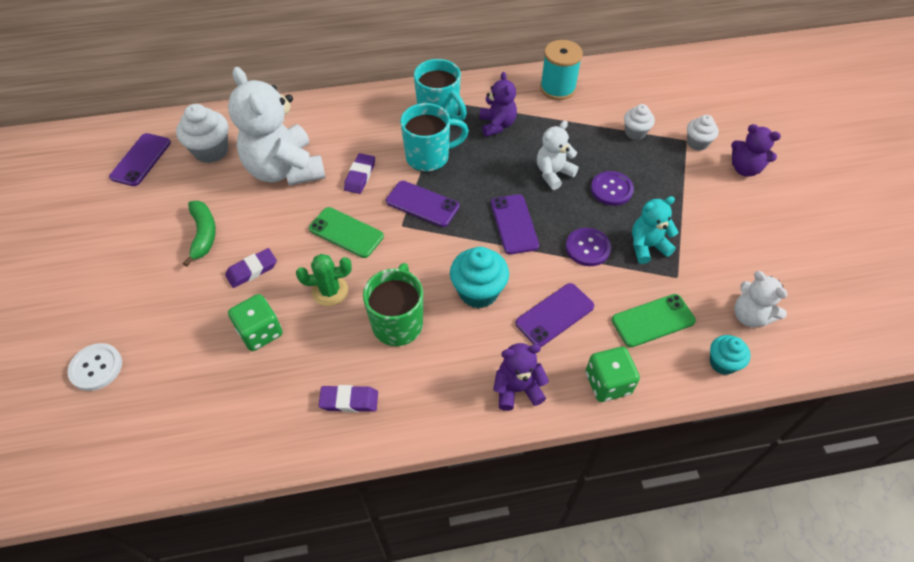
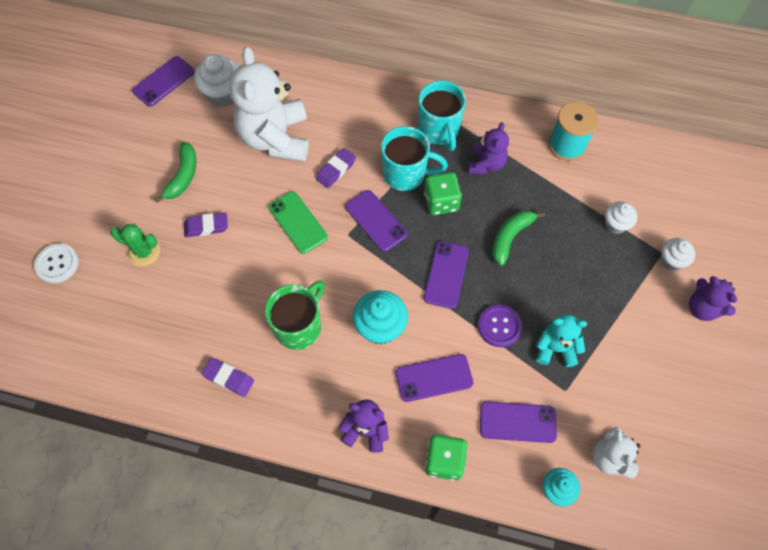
camera: 25 degrees right, 10 degrees up
green dice [228,294,282,351] -> green dice moved to [424,172,462,215]
green cactus [296,254,352,306] -> green cactus moved to [110,224,160,267]
white teddy bear [537,121,579,190] -> green banana [492,210,545,266]
purple button [591,171,634,206] -> none
green phone [611,294,696,347] -> purple phone [480,401,557,443]

